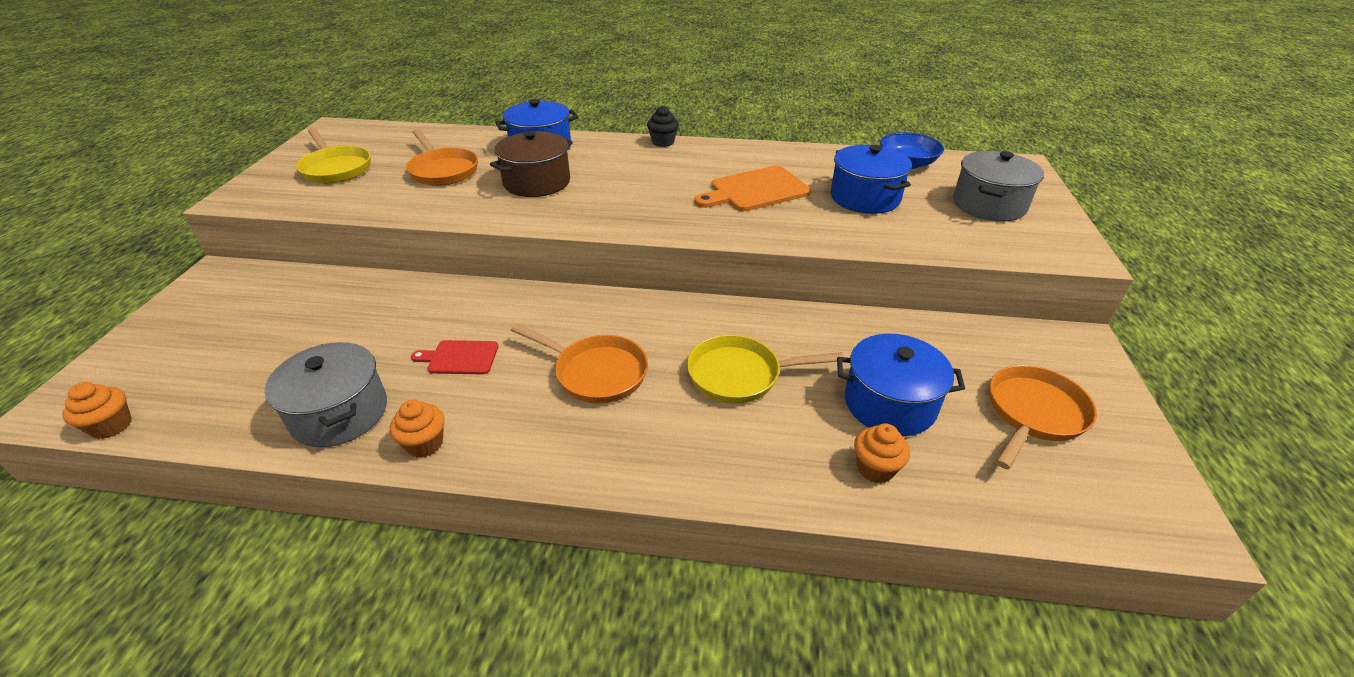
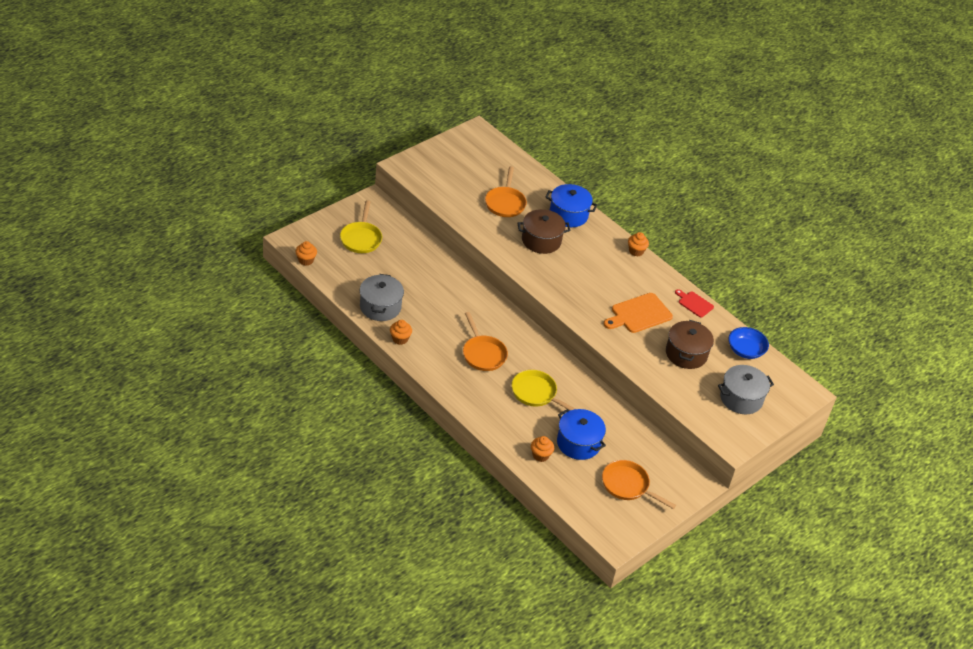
camera: 35 degrees right, 5 degrees up
yellow pan [296,128,371,183] -> yellow pan moved to [340,200,382,253]
red cutting board [411,340,498,374] -> red cutting board moved to [675,289,714,318]
black cupcake [647,106,679,147] -> orange cupcake [628,232,649,256]
orange cutting board [694,166,811,211] -> orange cutting board turned 45 degrees counterclockwise [604,293,673,333]
blue pot [831,145,912,214] -> brown pot [666,320,714,369]
orange pan [990,365,1097,469] -> orange pan turned 135 degrees counterclockwise [602,460,676,509]

